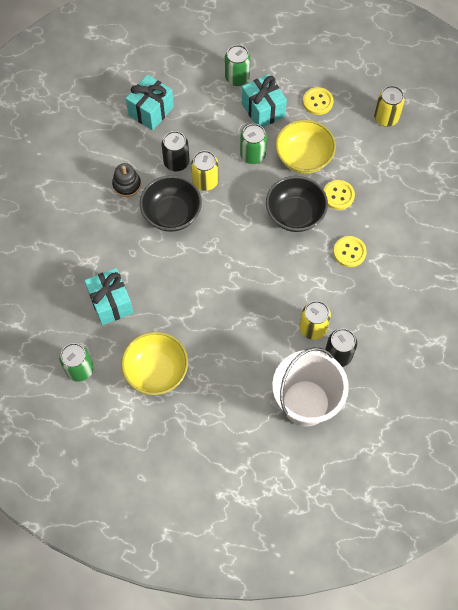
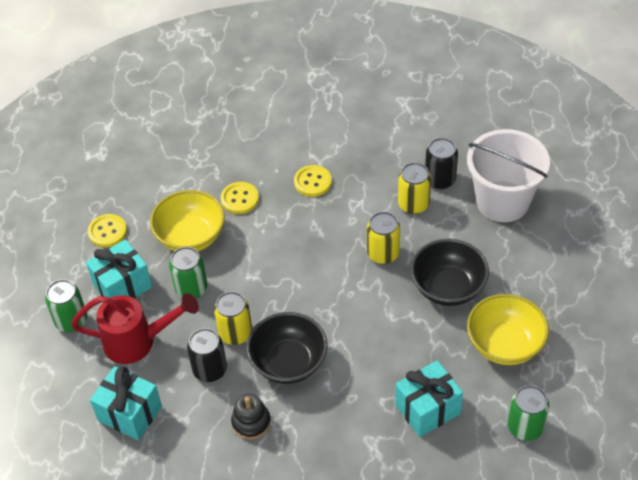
camera: 95 degrees left, 15 degrees down
black bowl [266,176,328,232] -> black bowl moved to [410,239,489,306]
yellow can [374,86,405,126] -> yellow can moved to [367,212,400,264]
none -> red watering can [71,293,199,364]

